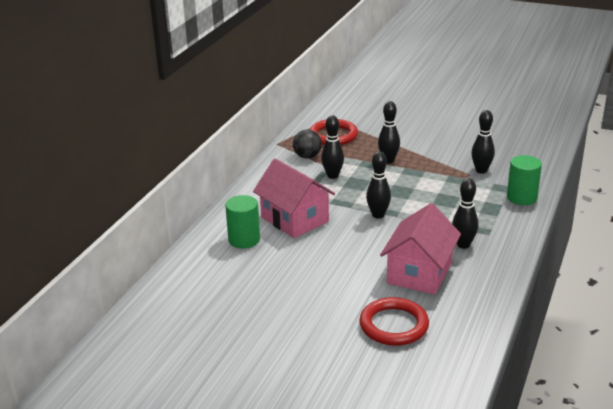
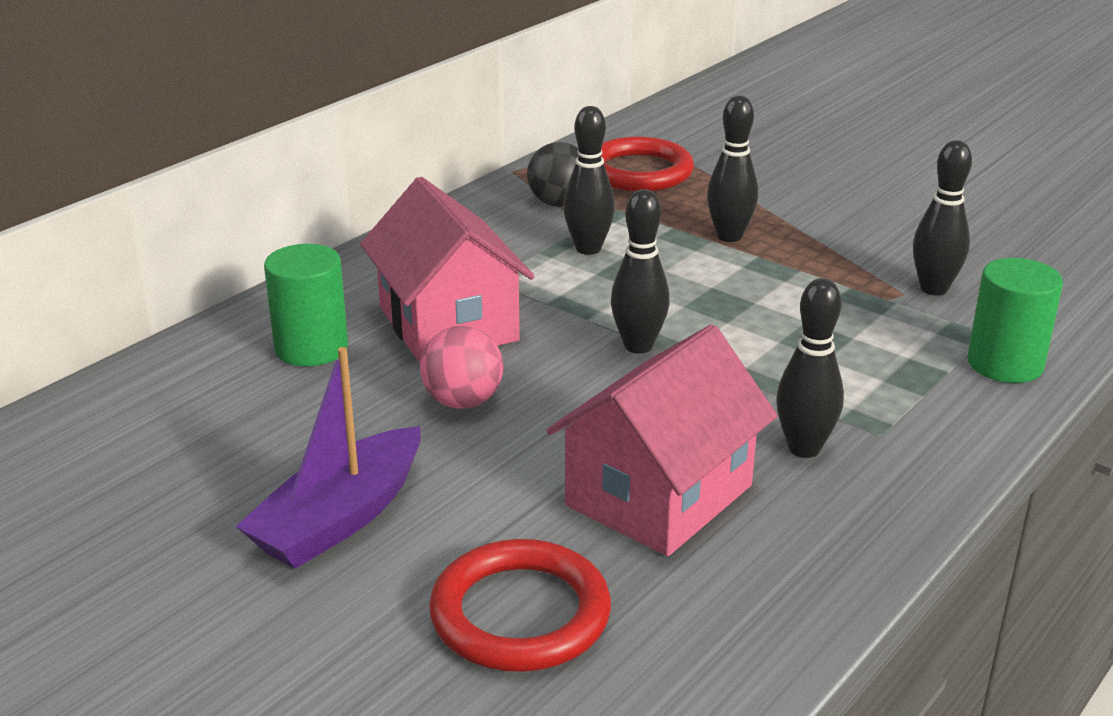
camera: 15 degrees right, 0 degrees up
none -> purple boat [235,347,421,569]
none -> pink ball [420,326,503,409]

